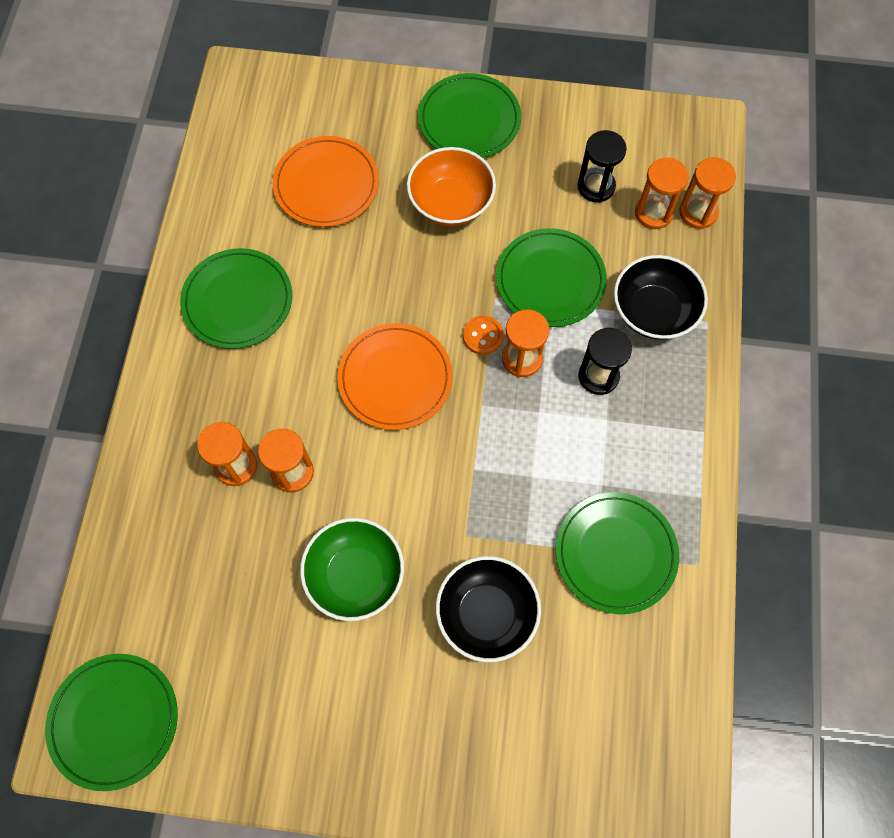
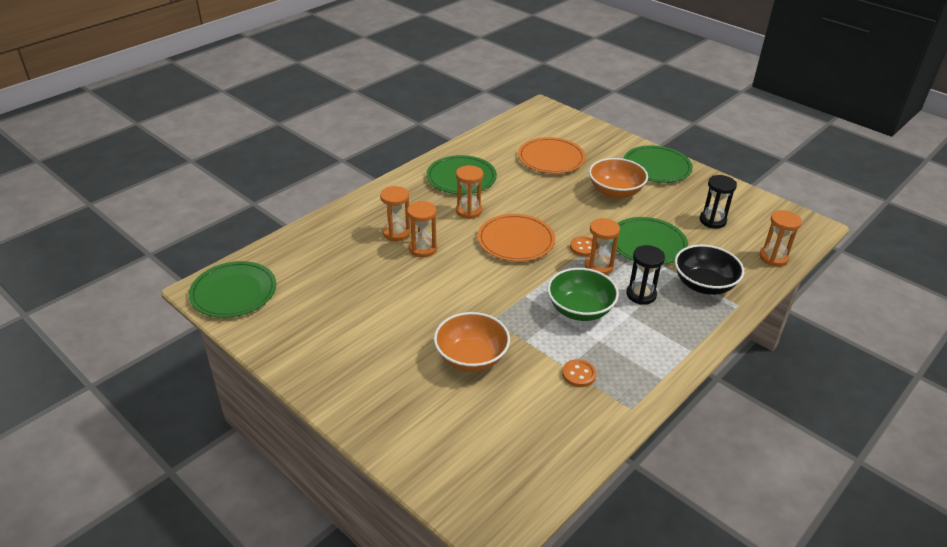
camera: 35 degrees right, 30 degrees down
green bowl [300,518,404,621] -> green bowl moved to [547,268,619,321]
black bowl [436,556,541,662] -> orange bowl [434,312,510,372]
green plate [556,492,679,614] -> orange button [562,359,597,387]
orange hourglass [635,158,689,229] -> orange hourglass moved to [456,165,483,219]

